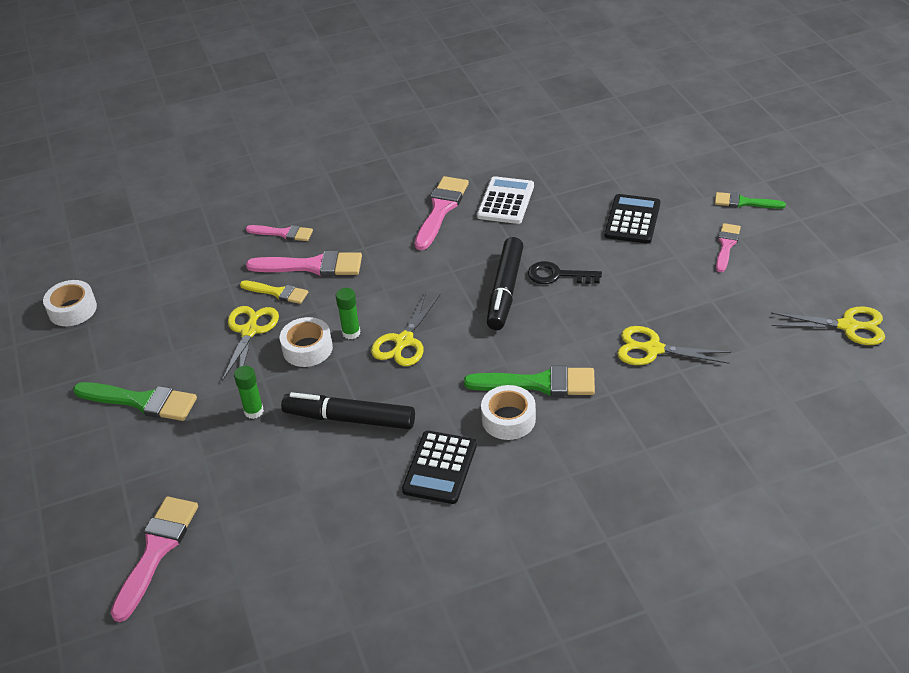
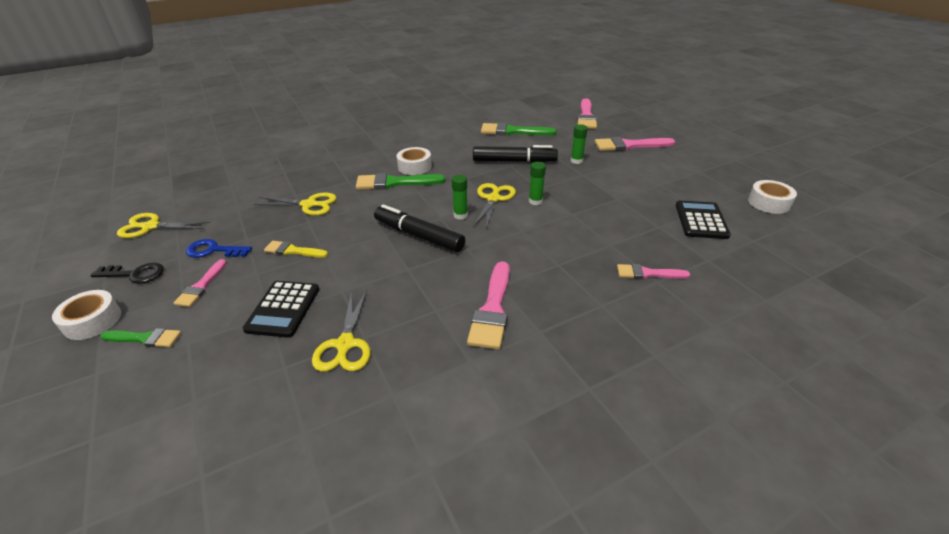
camera: 170 degrees right, 5 degrees down
green brush [73,382,197,421] -> green brush moved to [481,123,557,135]
yellow scissors [222,306,279,381] -> yellow scissors moved to [312,290,371,372]
yellow brush [240,280,308,304] -> yellow brush moved to [264,241,328,258]
pink brush [246,251,362,276] -> pink brush moved to [595,137,675,151]
white tape [280,317,333,367] -> white tape moved to [52,290,121,340]
black calculator [402,431,477,504] -> black calculator moved to [676,201,731,239]
white calculator [477,176,534,224] -> none
black marker [487,237,523,330] -> black marker turned 60 degrees counterclockwise [374,204,465,252]
black key [528,261,602,284] -> black key moved to [90,263,164,284]
none -> blue key [186,239,252,258]
none -> green glue stick [451,175,468,220]

